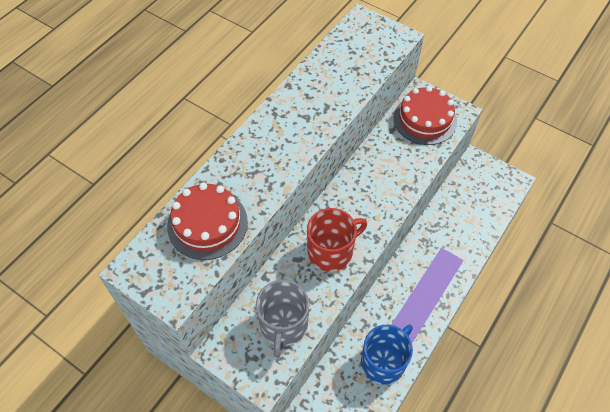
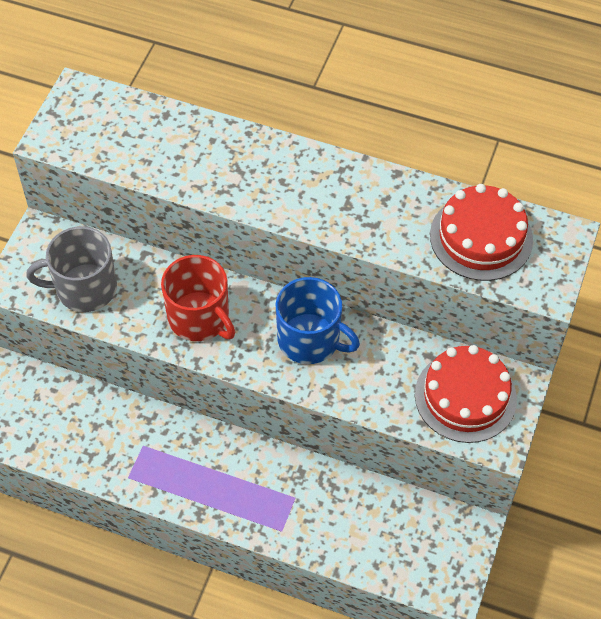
camera: 75 degrees right, 0 degrees up
red cake [167,183,248,260] -> red cake moved to [430,184,533,281]
blue mug [361,325,413,384] -> blue mug moved to [276,277,360,364]

